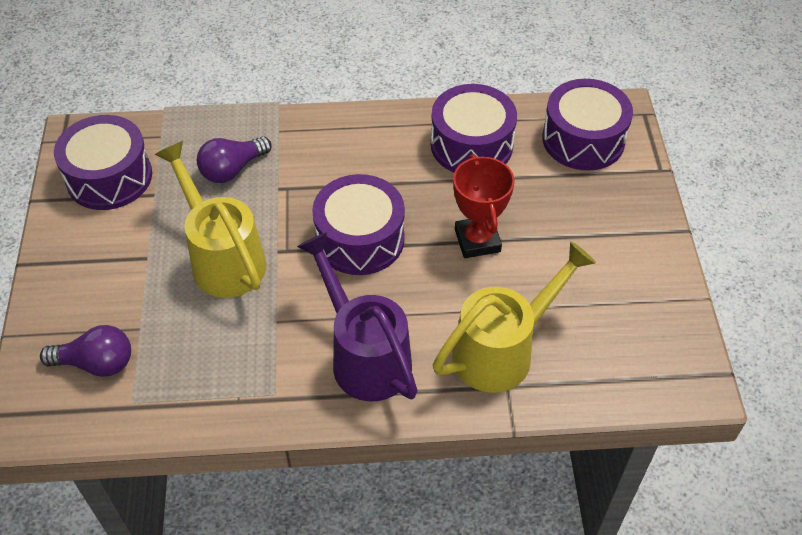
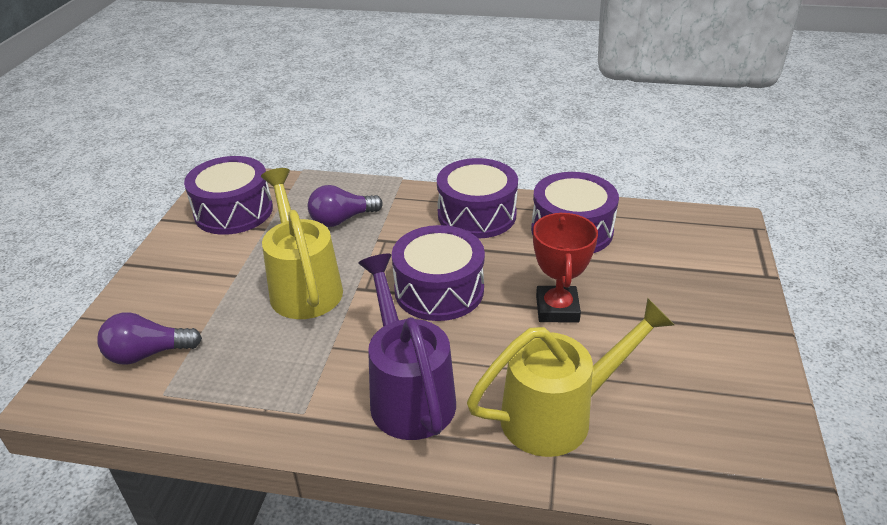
camera: 15 degrees right, 15 degrees down
purple light bulb [40,325,131,377] -> purple light bulb turned 150 degrees clockwise [97,312,202,365]
purple drum [542,79,633,171] -> purple drum moved to [437,158,518,239]

